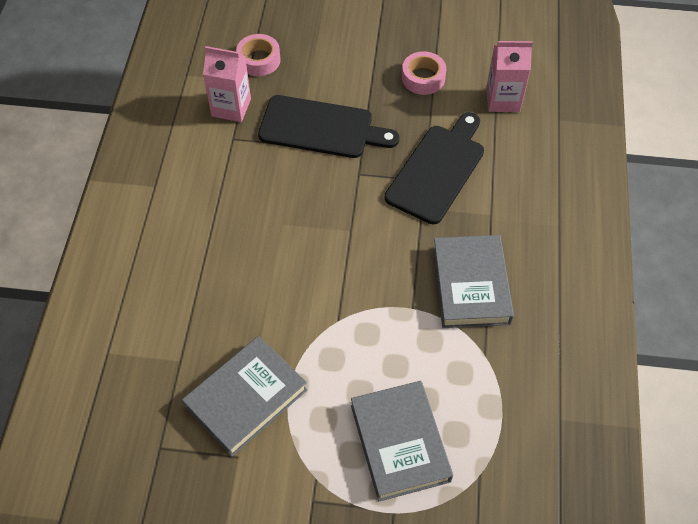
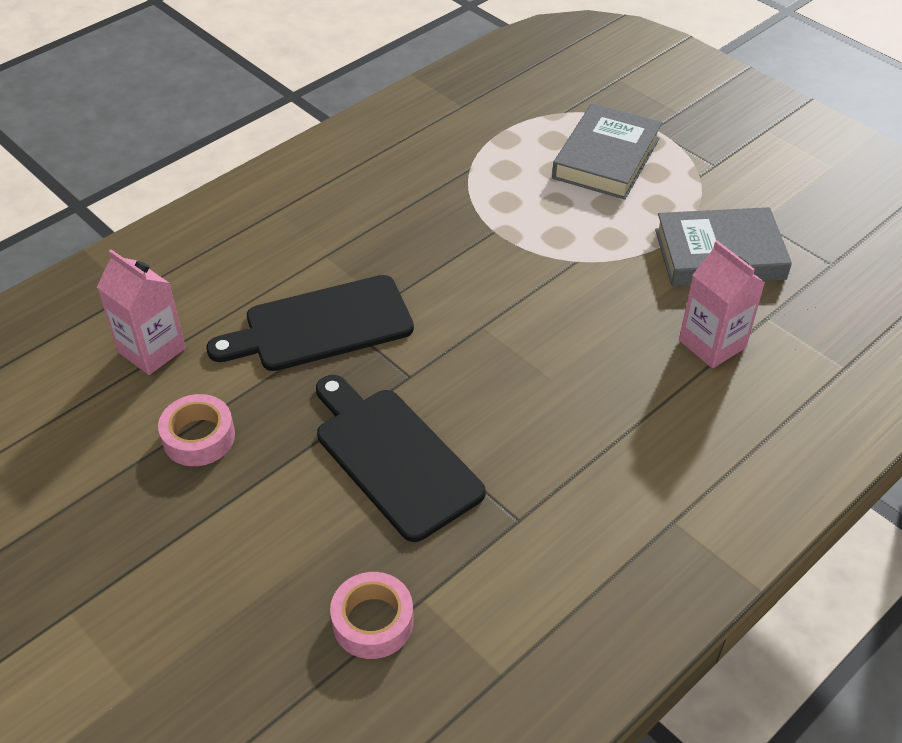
camera: 140 degrees left, 10 degrees down
pink carton [203,46,251,122] -> pink carton moved to [679,241,765,368]
grey book [433,235,514,328] -> none

